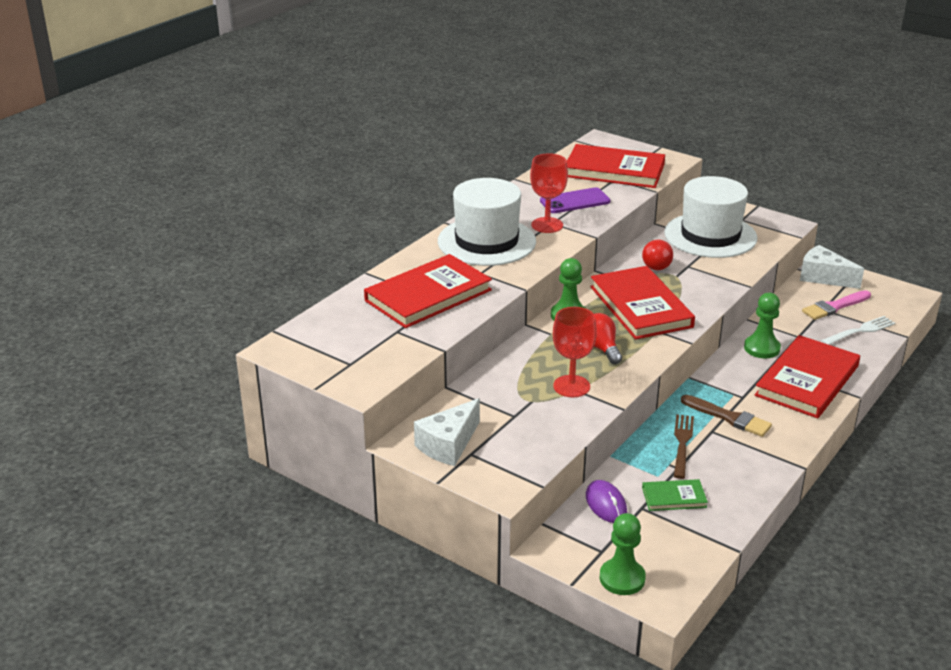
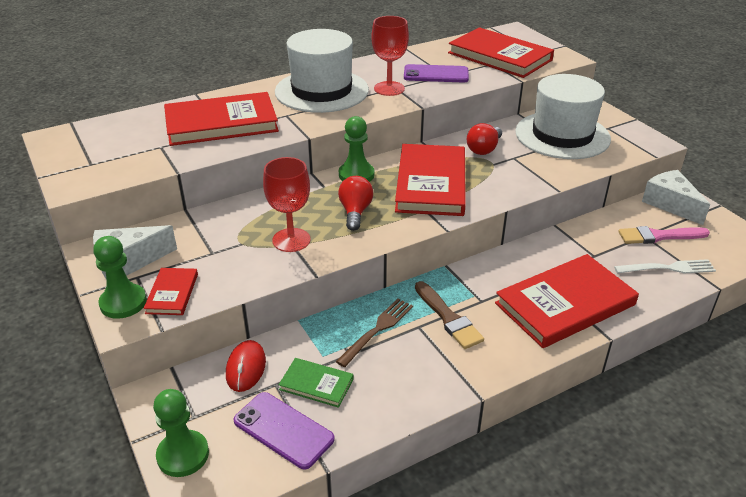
camera: 25 degrees right, 5 degrees up
purple mouse [586,480,627,523] -> red mouse [226,340,266,392]
green pawn [744,293,781,358] -> green pawn moved to [93,236,147,319]
none -> red book [143,268,198,315]
none -> purple phone [233,392,335,469]

